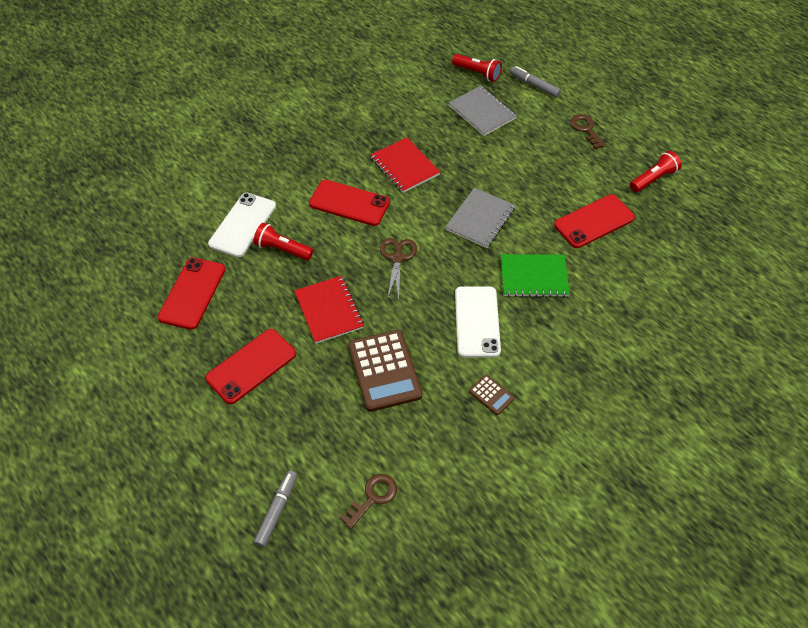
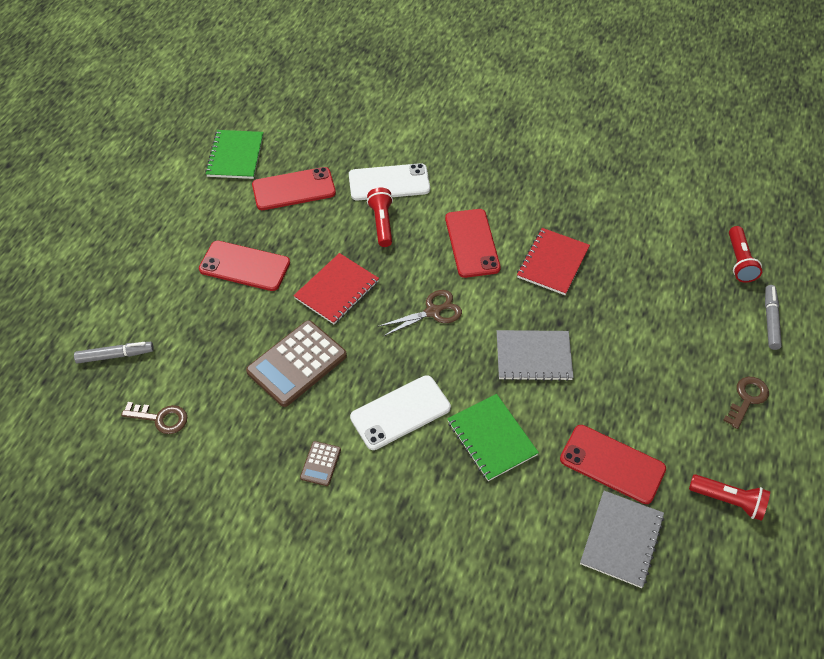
camera: 60 degrees right, 0 degrees up
grey notebook [449,86,517,136] -> grey notebook moved to [580,491,664,588]
none -> green notebook [205,130,263,179]

